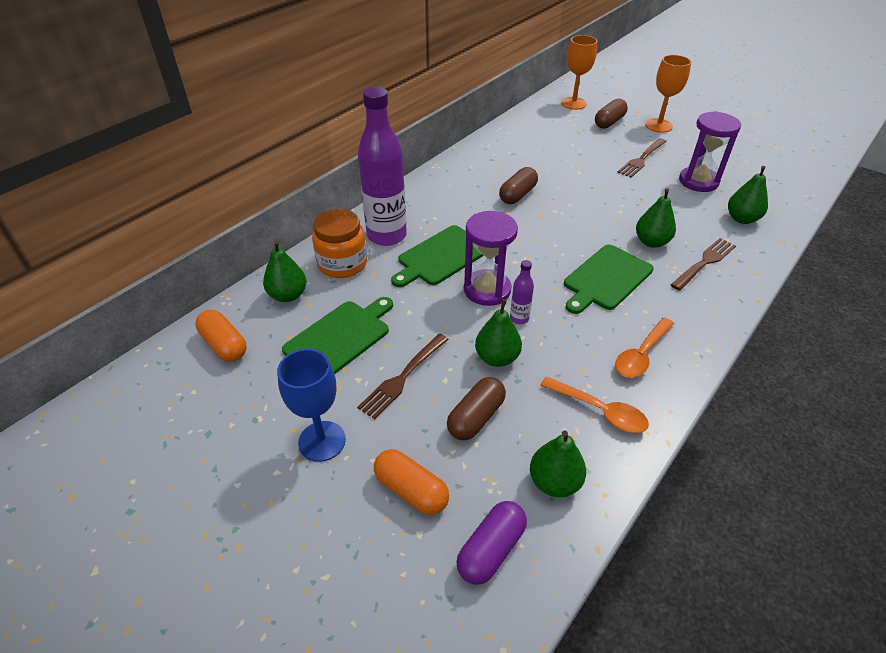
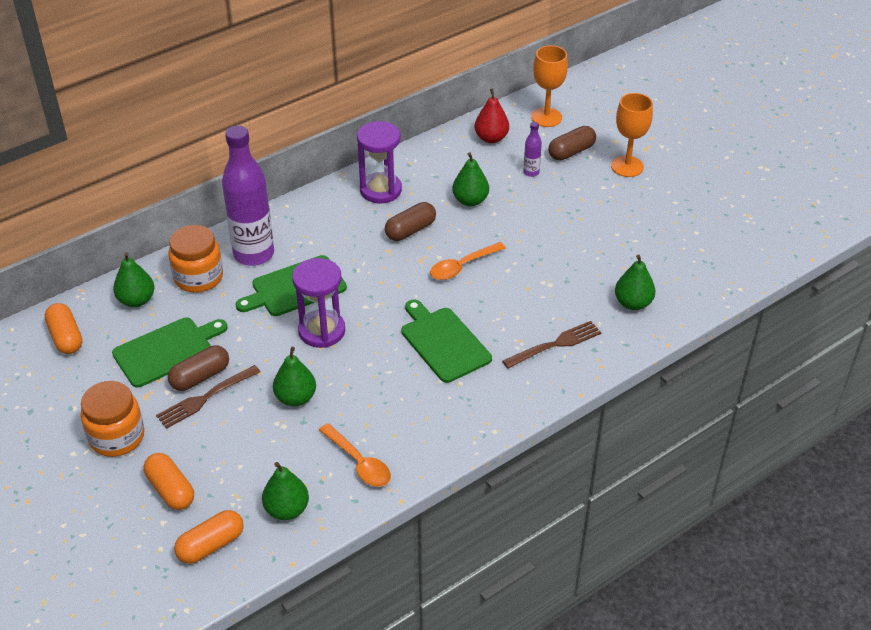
camera: 15 degrees right, 0 degrees up
blue goblet [277,349,346,462] -> orange jar [81,381,144,457]
brown capsule [447,377,506,440] -> brown capsule moved to [168,345,229,391]
purple capsule [456,501,527,585] -> orange capsule [174,510,244,564]
purple bottle [510,260,534,324] -> purple bottle moved to [523,122,542,177]
green cutting board [564,244,654,314] -> green cutting board turned 90 degrees clockwise [401,300,492,383]
orange spoon [615,318,674,378] -> orange spoon moved to [430,242,506,280]
brown fork [617,138,667,178] -> none
green pear [636,188,676,248] -> green pear moved to [452,152,489,206]
purple hourglass [679,111,741,192] -> purple hourglass moved to [357,121,402,203]
none -> red pear [475,89,509,143]

